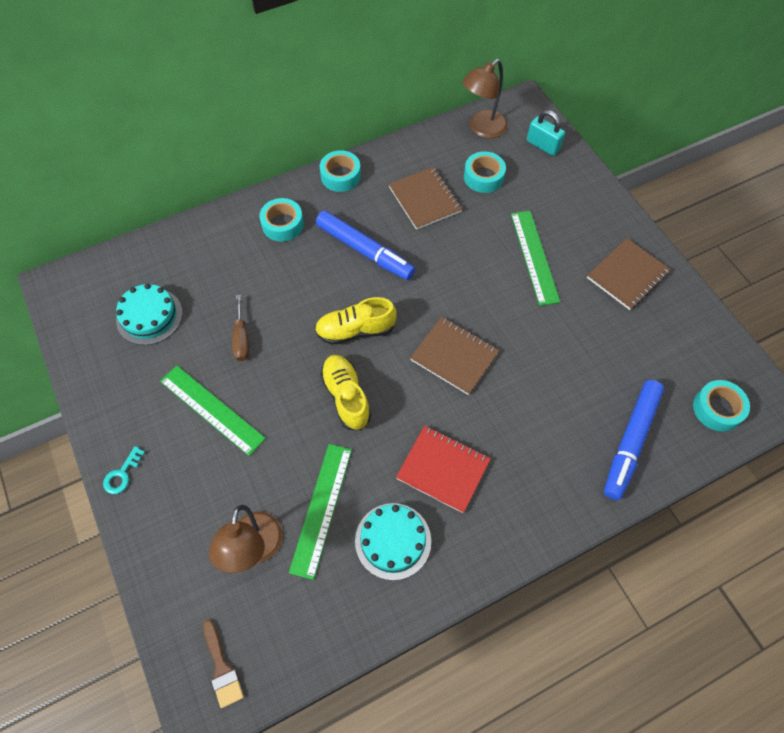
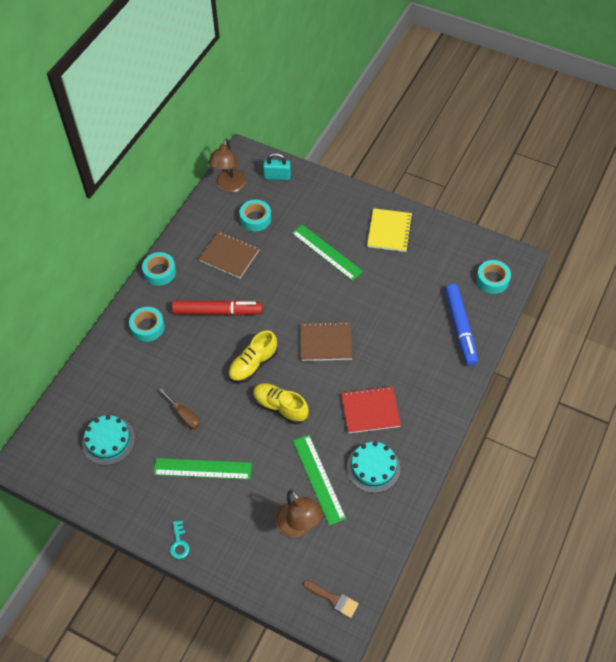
camera: 35 degrees left, 5 degrees down
blue marker [316,210,415,280] -> red marker [172,300,262,316]
brown notebook [587,238,671,310] -> yellow notebook [367,208,413,252]

